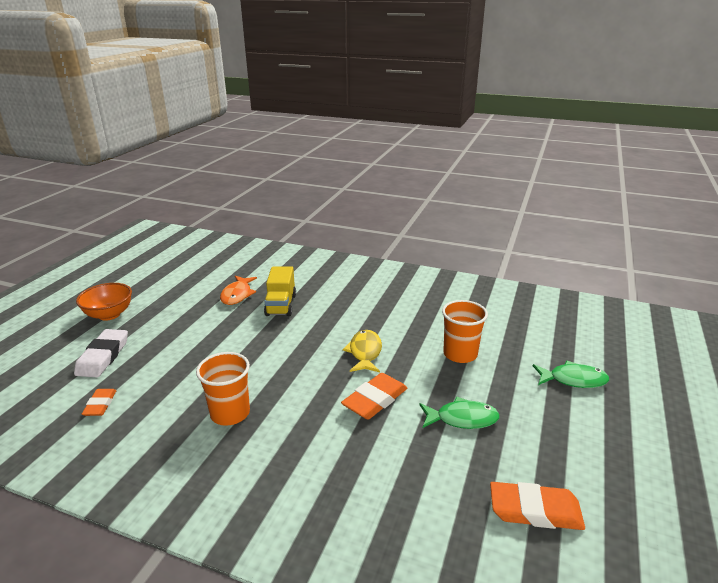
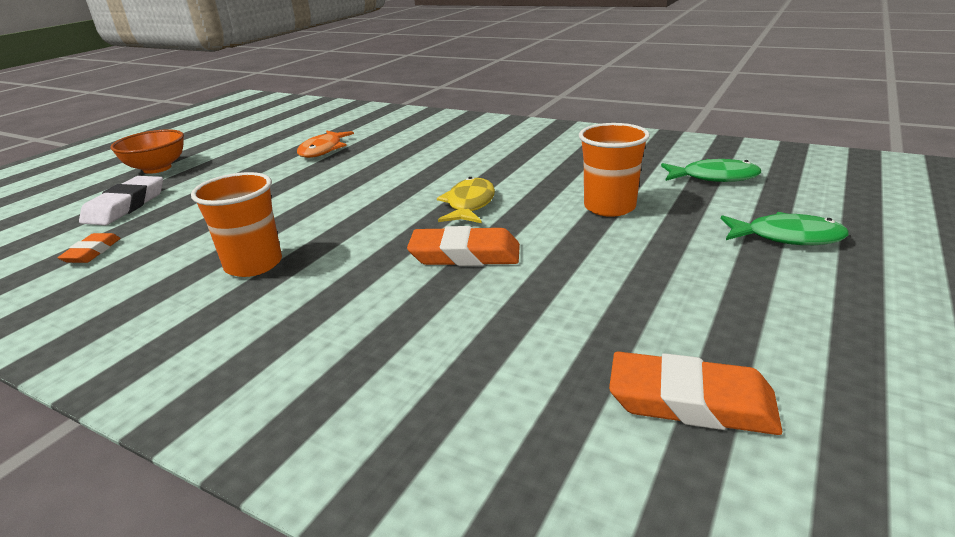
camera: 10 degrees right, 0 degrees up
yellow truck [264,267,296,316] -> none
orange eraser [341,373,407,420] -> orange eraser turned 45 degrees clockwise [407,226,520,266]
green fish [420,397,500,429] -> green fish moved to [661,159,761,182]

